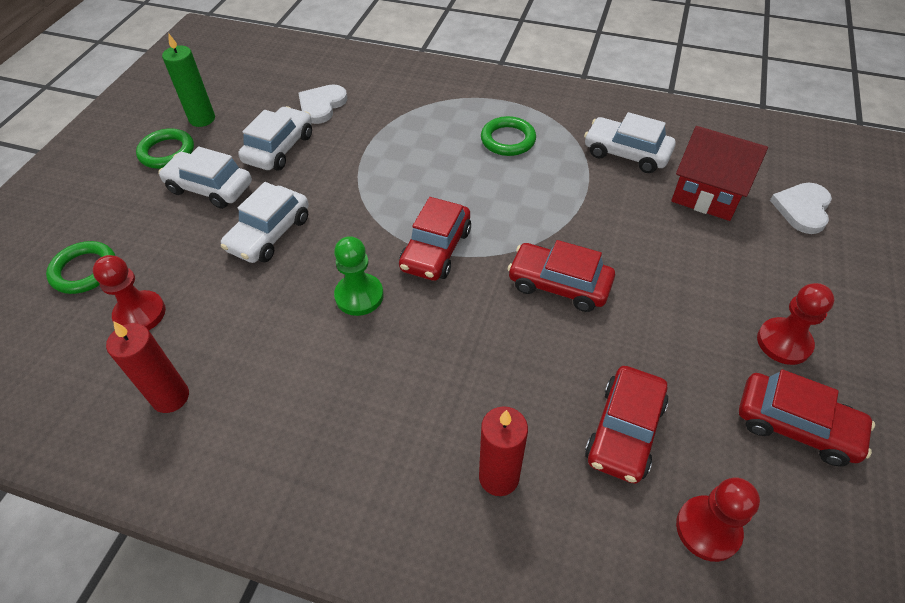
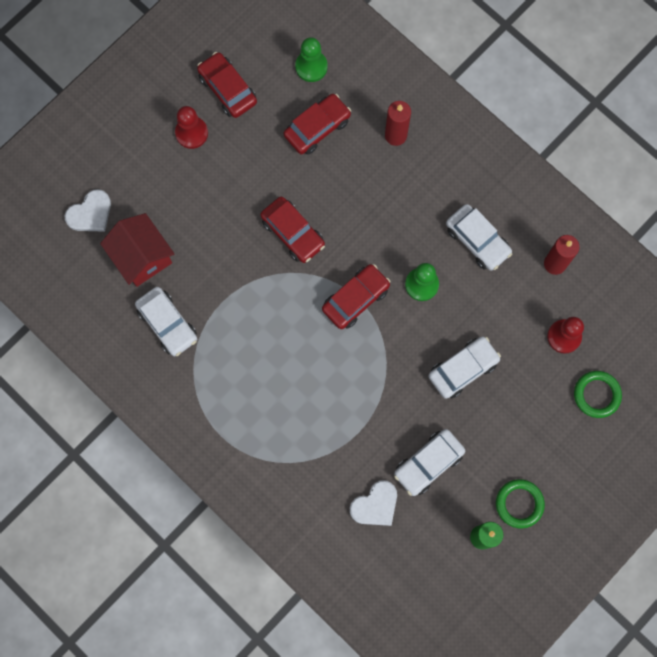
camera: 155 degrees left, 25 degrees up
white car [158,146,252,209] -> white car moved to [446,204,512,271]
green ring [481,116,536,156] -> none
red pawn [676,477,760,562] -> green pawn [295,37,328,82]

